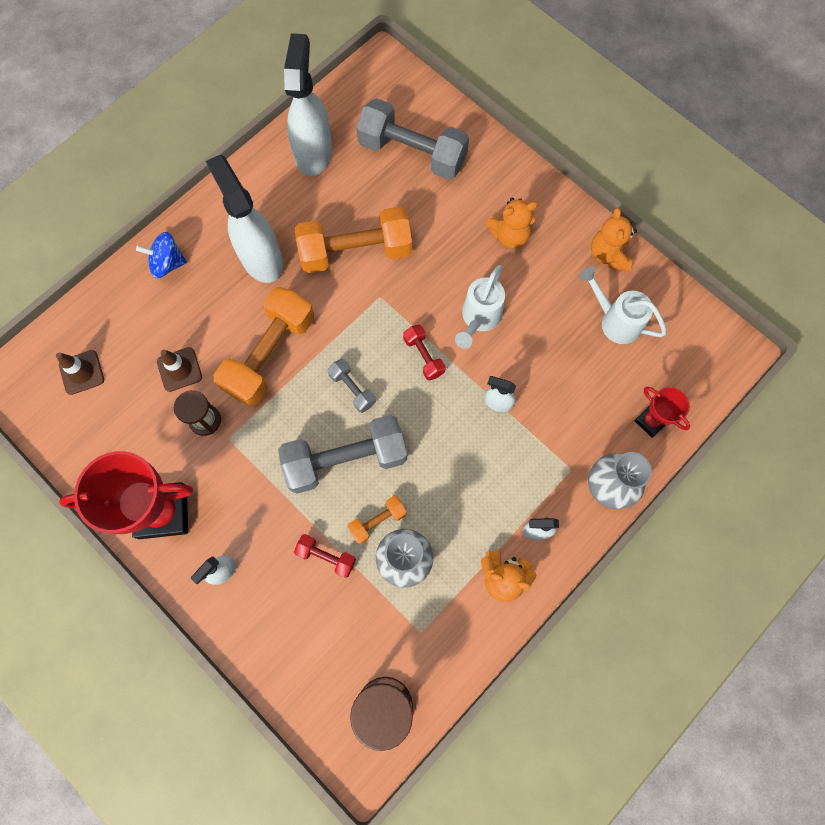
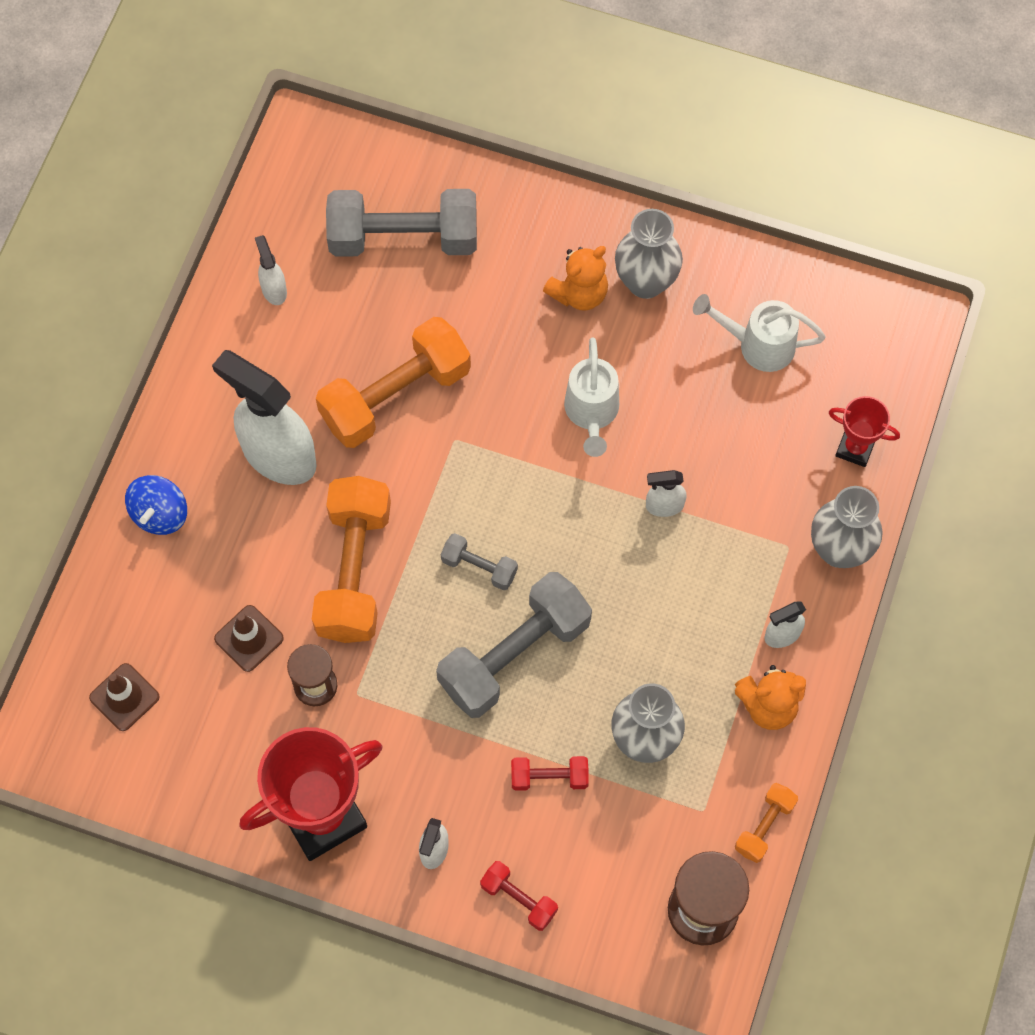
camera: 25 degrees left, 5 degrees down
blue spinning top [136,232,187,278] -> blue spinning top turned 45 degrees counterclockwise [125,475,187,535]
white spray bottle [284,33,332,176] -> white spray bottle [255,235,287,305], size x0.45
orange dumbbell [347,496,407,544] -> orange dumbbell moved to [735,783,798,863]
red dumbbell [403,325,445,381] -> red dumbbell moved to [480,861,558,931]
orange teddy bear [591,208,637,271] -> none
none -> grey vase [615,209,683,299]

